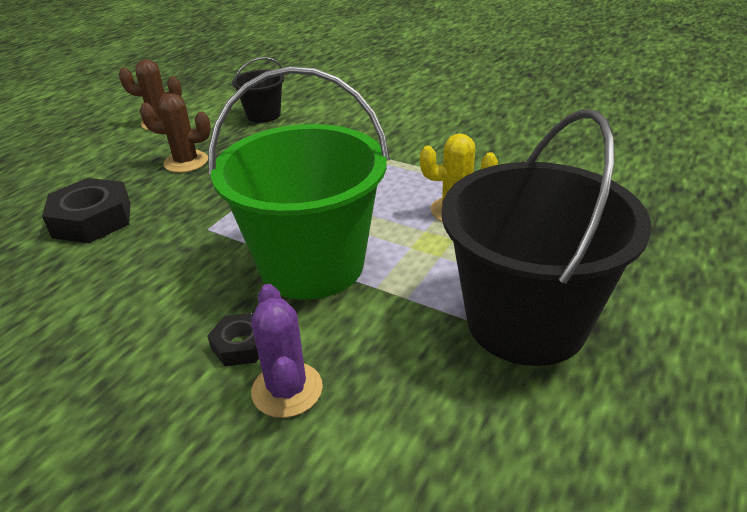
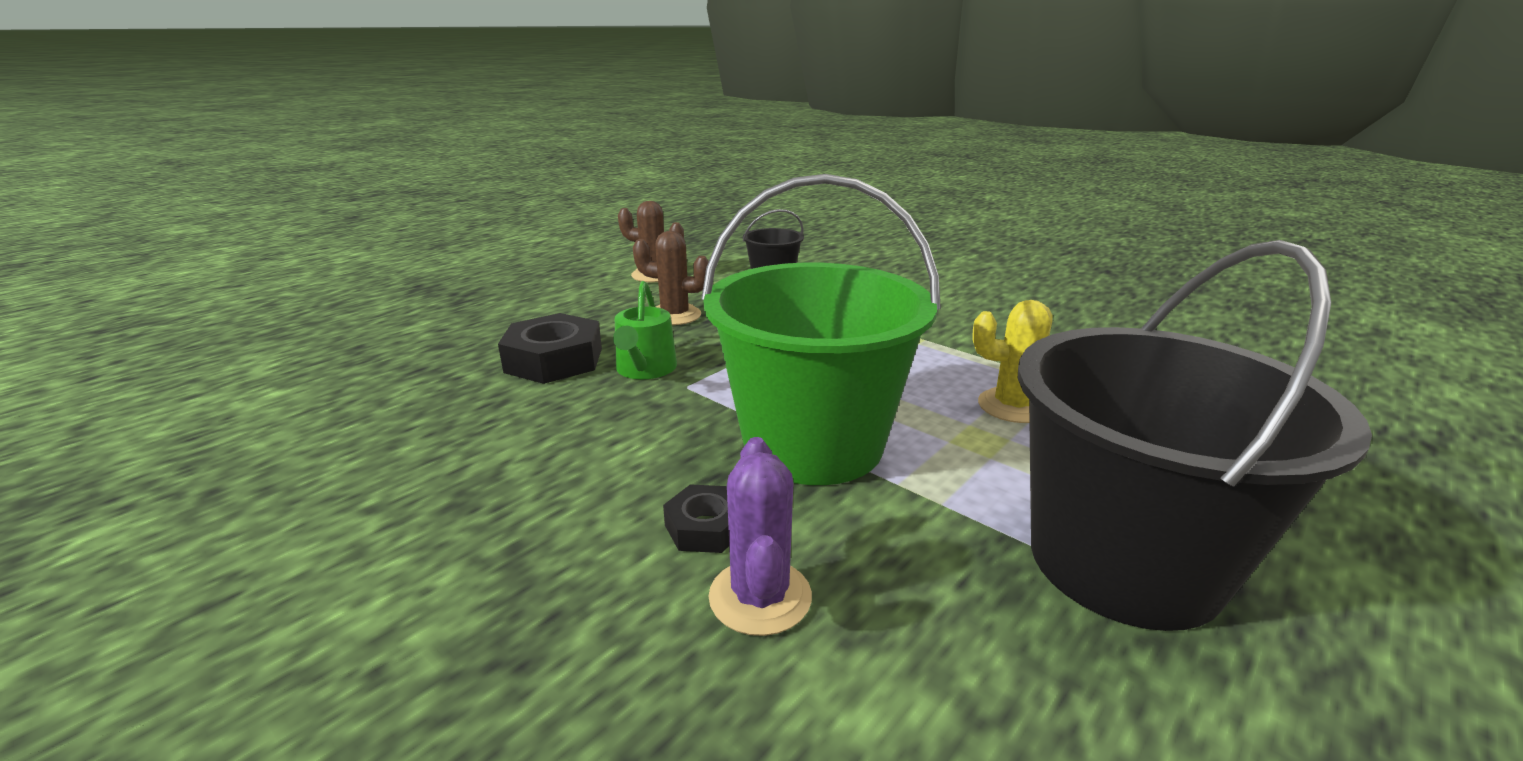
camera: 10 degrees right, 10 degrees down
none -> green watering can [613,281,677,380]

